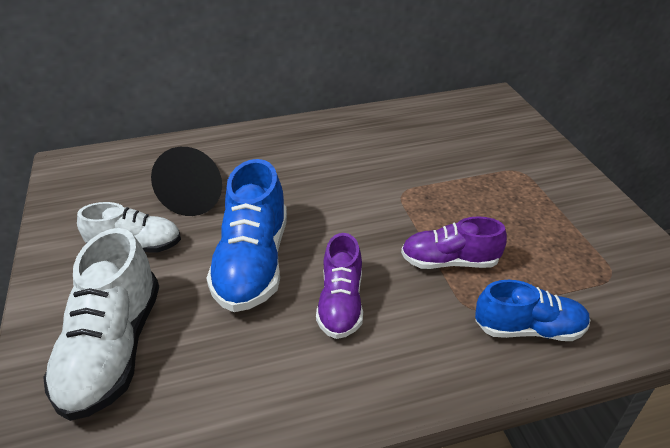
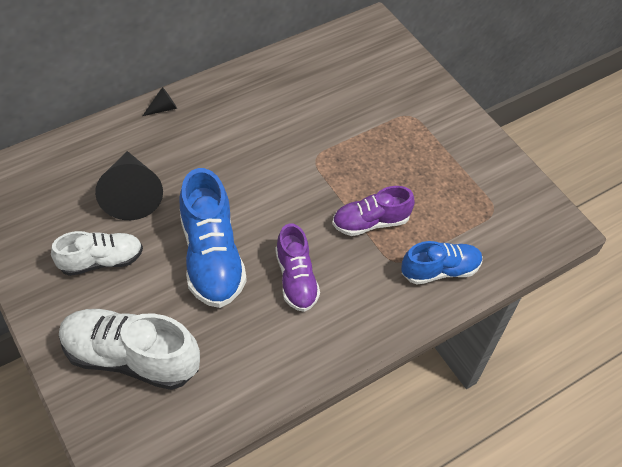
camera: 20 degrees left, 15 degrees up
white shoe [43,228,159,421] -> white shoe turned 120 degrees clockwise [59,309,200,390]
none -> black cone [143,87,177,116]

